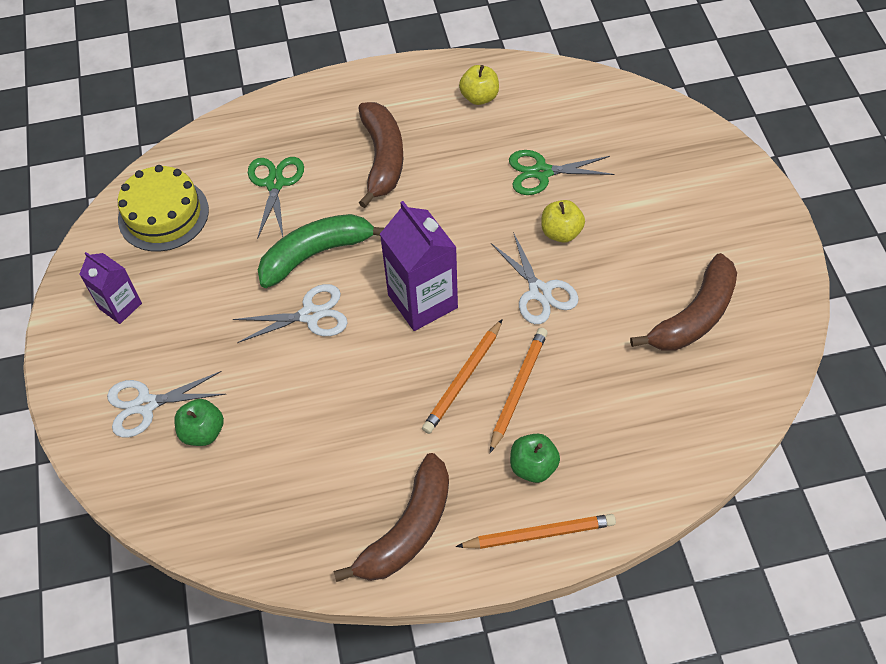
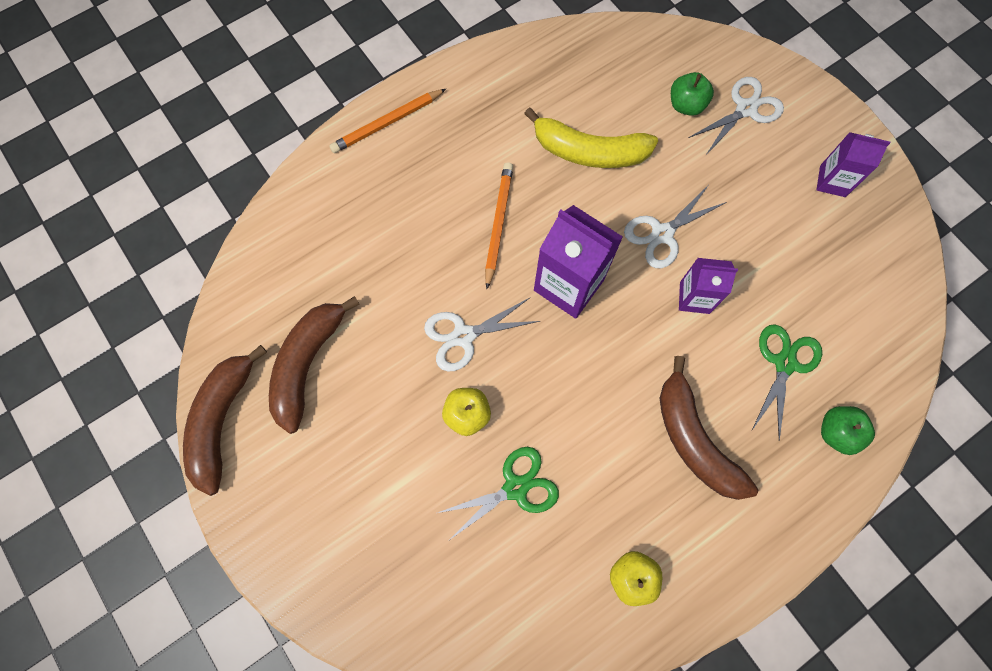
camera: 155 degrees right, 15 degrees up
yellow cake [118,165,209,252] -> none
green scissors [248,157,304,239] -> green scissors turned 135 degrees counterclockwise [752,324,822,441]
green banana [258,214,384,288] -> purple carton [679,258,738,314]
brown banana [333,453,449,582] -> brown banana moved to [183,345,267,496]
orange pencil [490,328,548,453] -> none
white scissors [491,232,579,324] -> white scissors turned 60 degrees counterclockwise [424,298,540,371]
green apple [510,434,560,483] -> green apple moved to [821,406,875,455]
none -> yellow banana [524,108,658,168]

